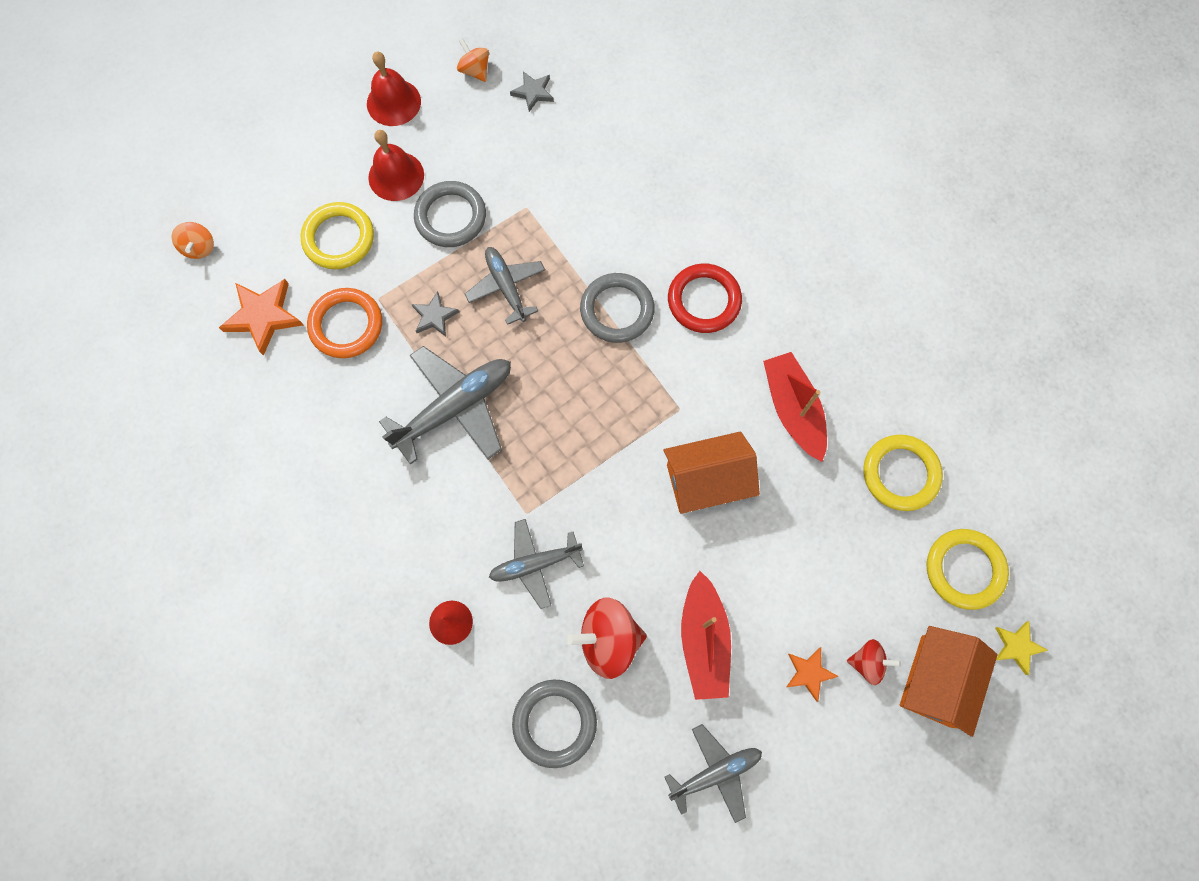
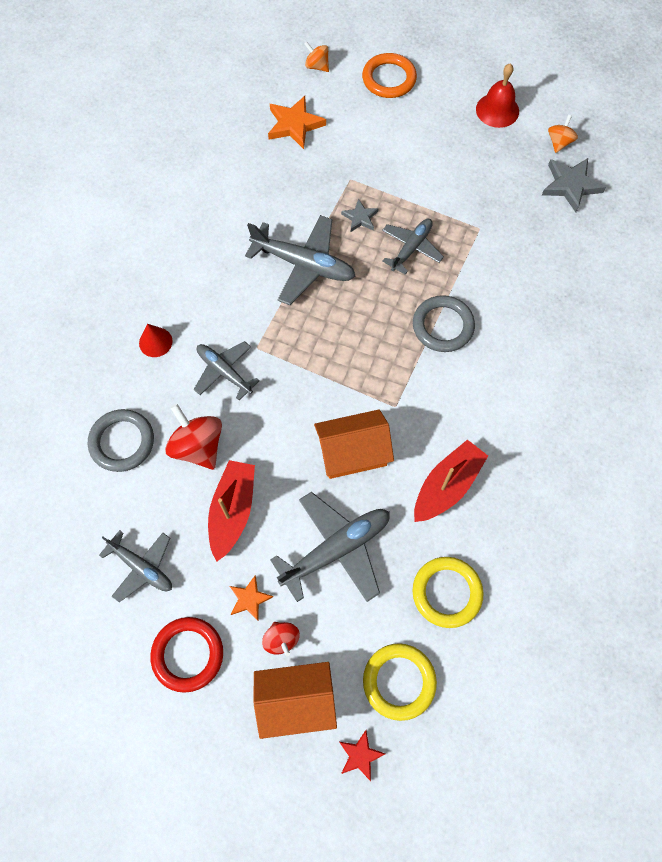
camera: 60 degrees right, 5 degrees down
orange spinning top [172,222,214,259] -> orange spinning top turned 75 degrees clockwise [304,41,329,72]
yellow ring [301,202,374,269] -> none
orange ring [307,288,382,358] -> orange ring moved to [362,53,417,98]
red bell [368,130,424,201] -> none
grey ring [414,181,486,247] -> none
grey star [510,71,554,112] -> grey star [542,158,606,212], size x1.69
orange house [664,431,760,514] -> orange house turned 60 degrees counterclockwise [314,409,394,479]
red ring [668,263,742,333] -> red ring moved to [150,617,223,693]
red boat [681,571,731,700] -> red boat turned 135 degrees clockwise [208,460,255,561]
yellow star [995,621,1048,675] -> red star [340,730,385,781]
none -> grey plane [270,492,390,602]

